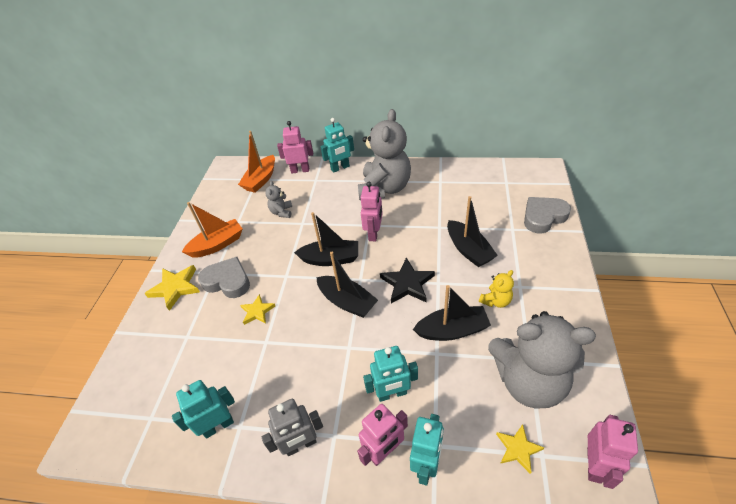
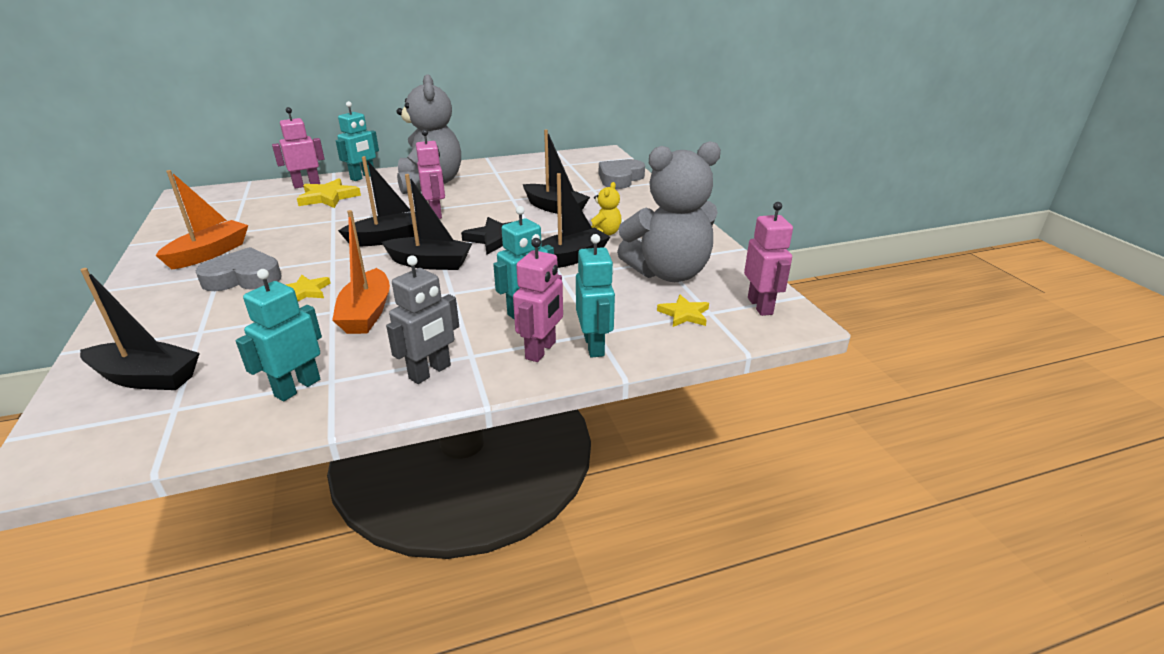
camera: 30 degrees left, 15 degrees down
yellow star [144,265,200,311] -> yellow star moved to [297,178,361,208]
orange boat [238,131,275,193] -> orange boat moved to [332,210,390,334]
grey teddy bear [265,181,292,218] -> none
none -> black boat [80,268,200,390]

